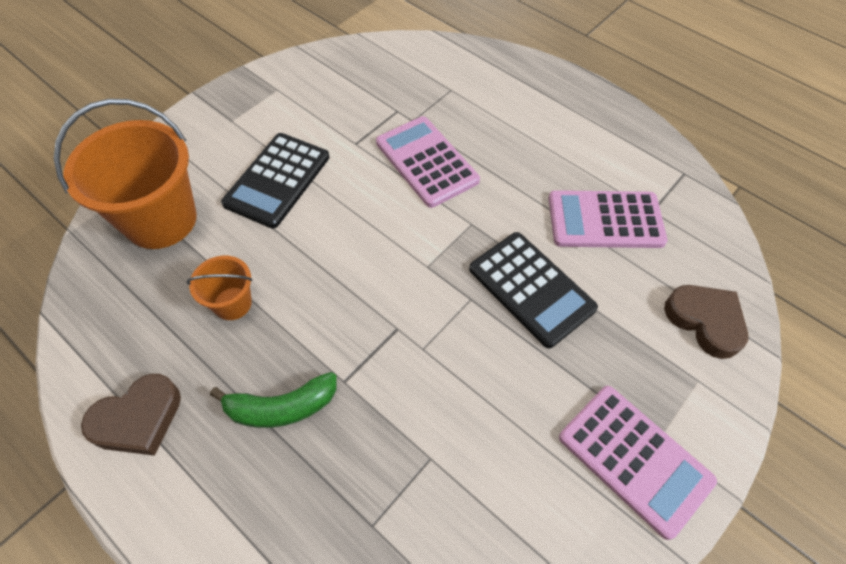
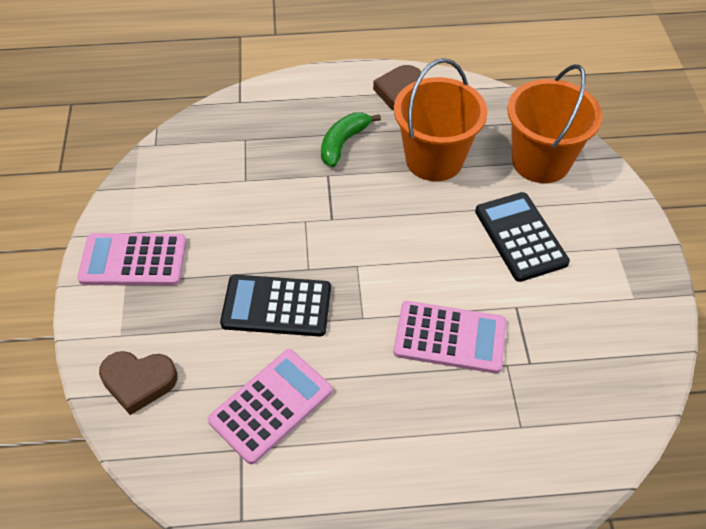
camera: 135 degrees right, 5 degrees down
orange bucket [187,256,252,320] -> orange bucket [394,58,488,181], size x2.03

